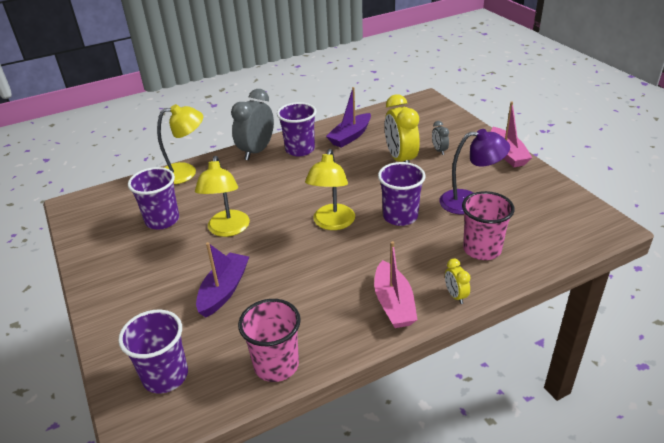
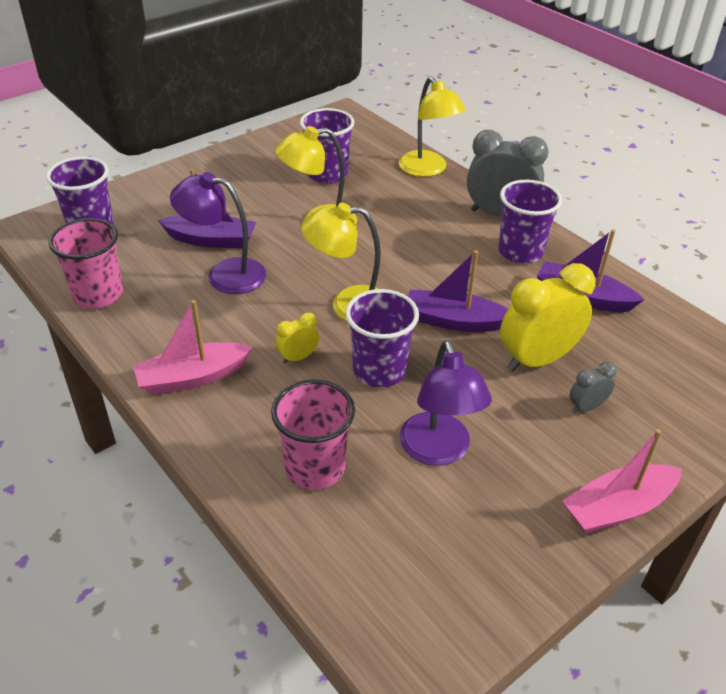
camera: 75 degrees right, 5 degrees up
yellow clock [445,258,471,304] -> yellow clock moved to [276,313,319,364]
none -> purple lamp [170,172,266,294]
none -> purple boat [408,250,508,332]

